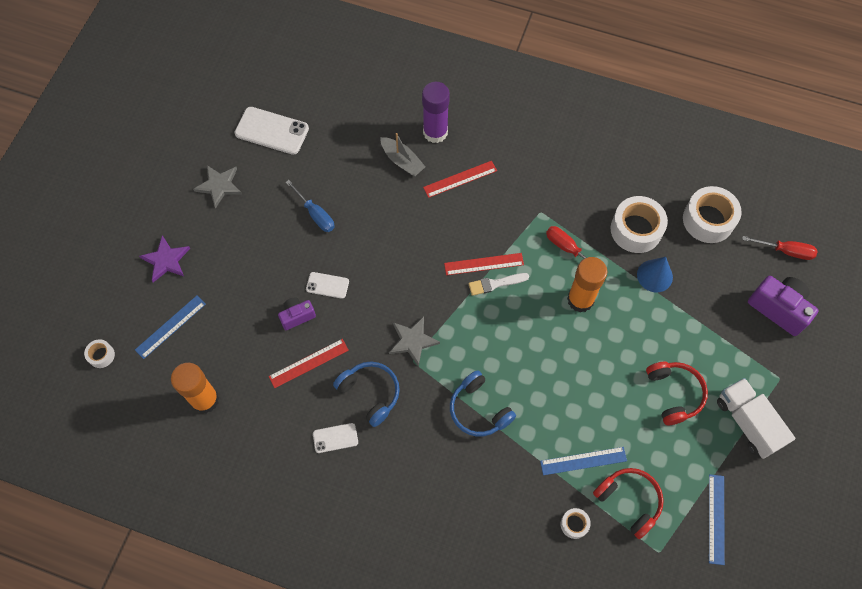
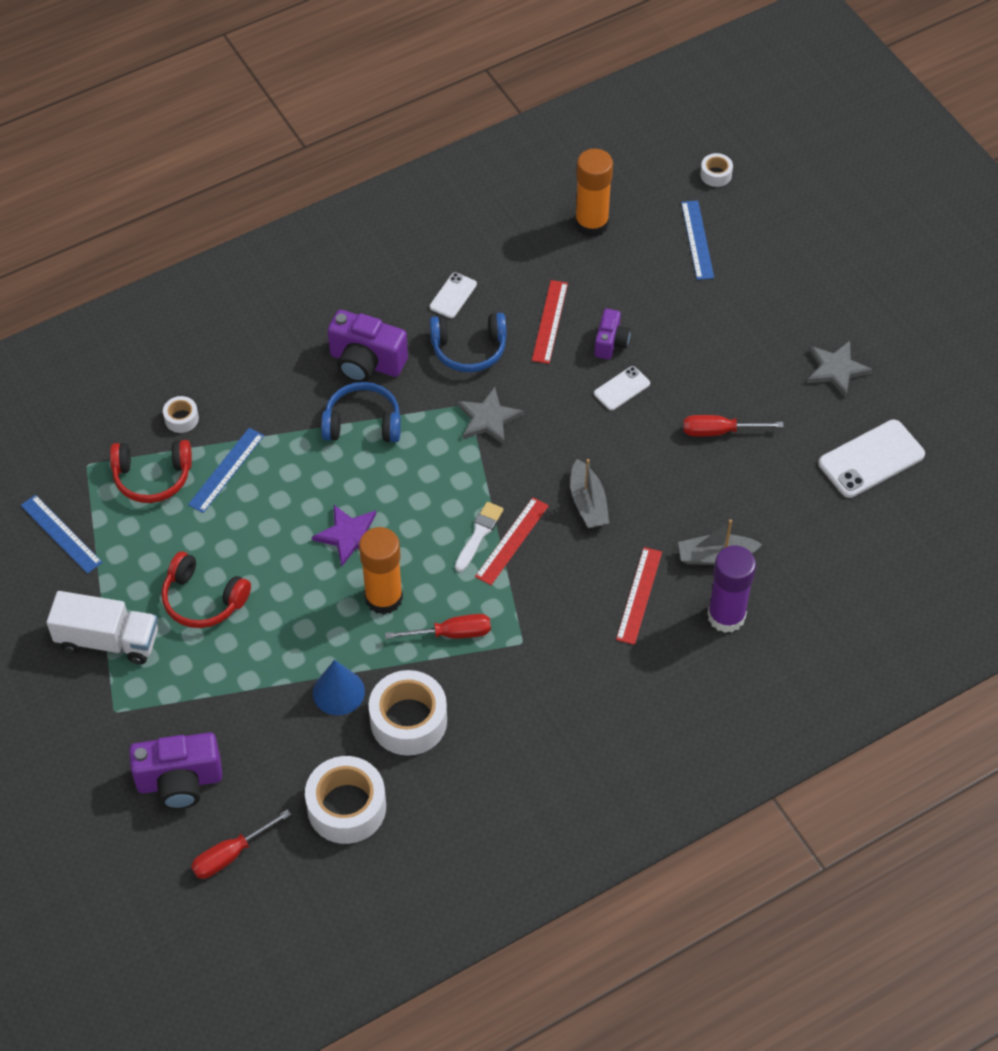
camera: 130 degrees right, 10 degrees down
purple star [139,236,190,282] -> purple star moved to [312,505,376,567]
blue screwdriver [286,180,335,232] -> red screwdriver [683,415,783,436]
none -> purple camera [328,310,408,382]
none -> grey boat [570,459,609,528]

